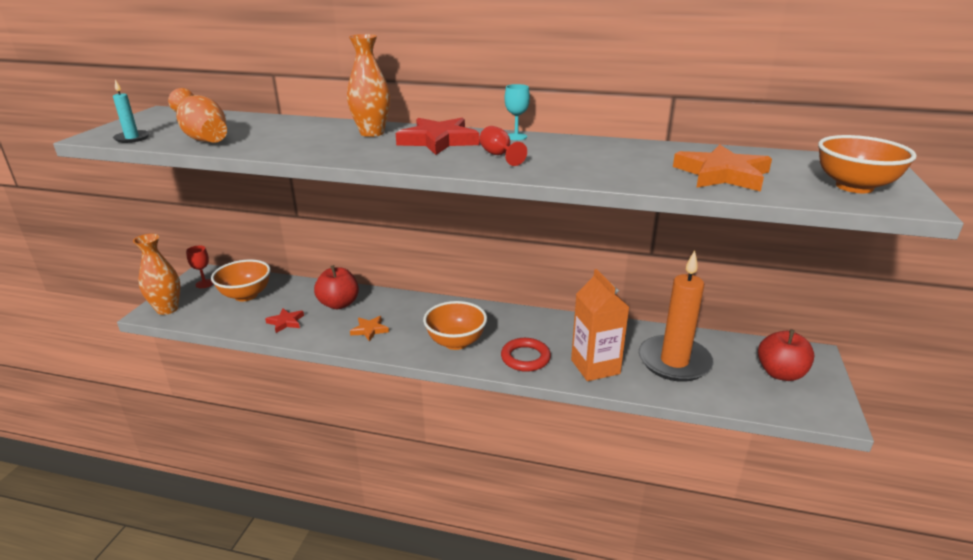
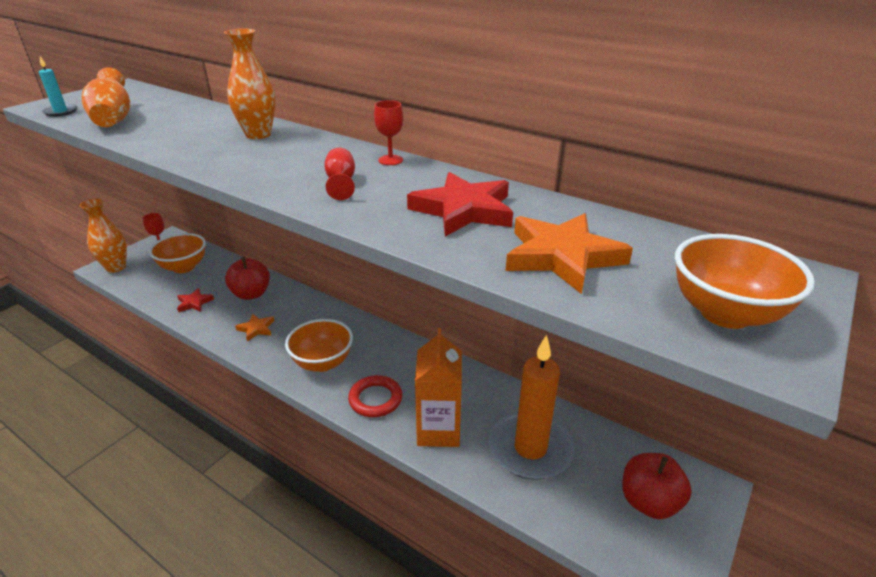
camera: 20 degrees right, 5 degrees up
red star [396,118,479,155] -> red star moved to [407,172,513,237]
turquoise goblet [505,84,530,140] -> red goblet [374,100,403,165]

